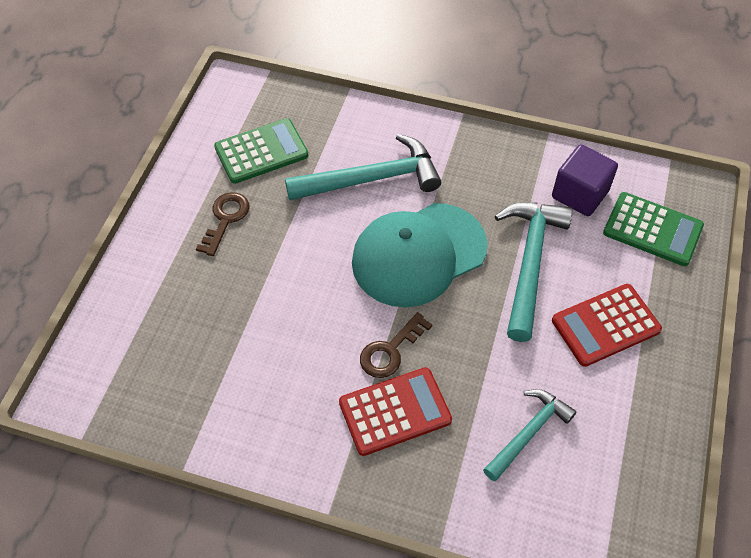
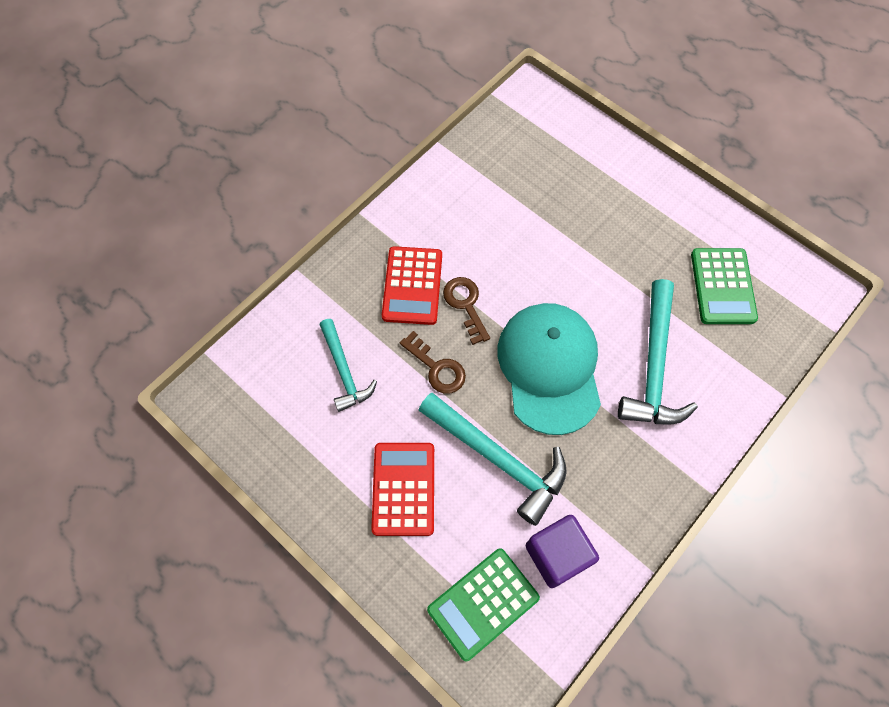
camera: 115 degrees right, 10 degrees up
brown key [196,192,249,256] -> brown key moved to [400,331,466,394]

